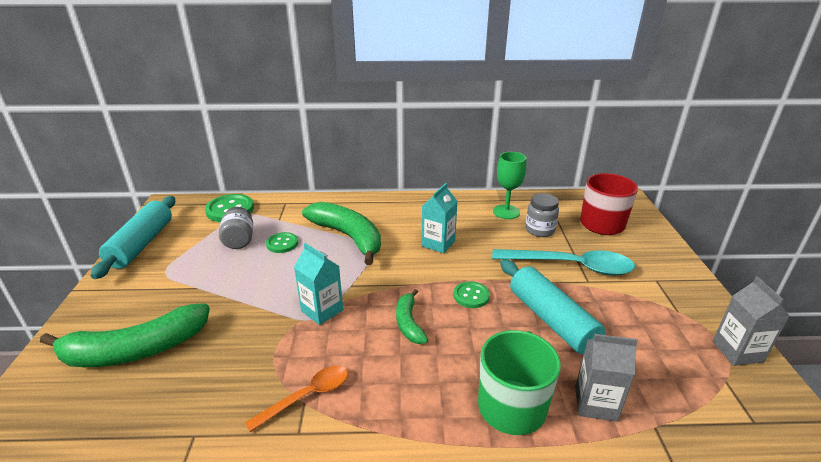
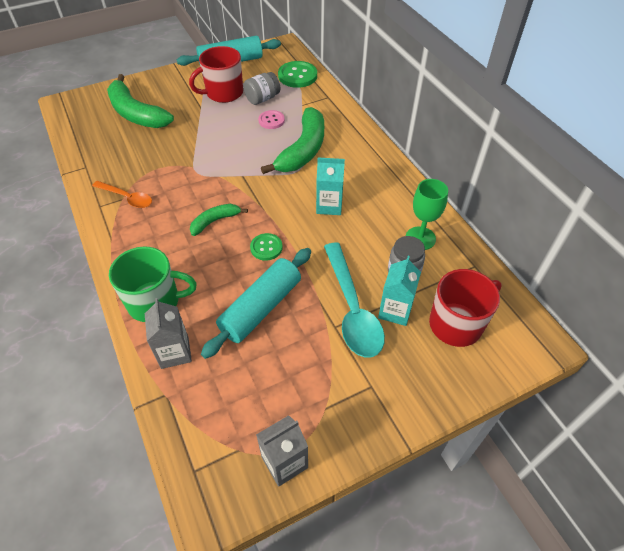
camera: 65 degrees right, 20 degrees up
green button [266,232,298,253] -> pink button [258,110,285,129]
turquoise carton [294,243,343,325] -> turquoise carton moved to [378,256,421,326]
none -> red mug [189,46,243,103]

